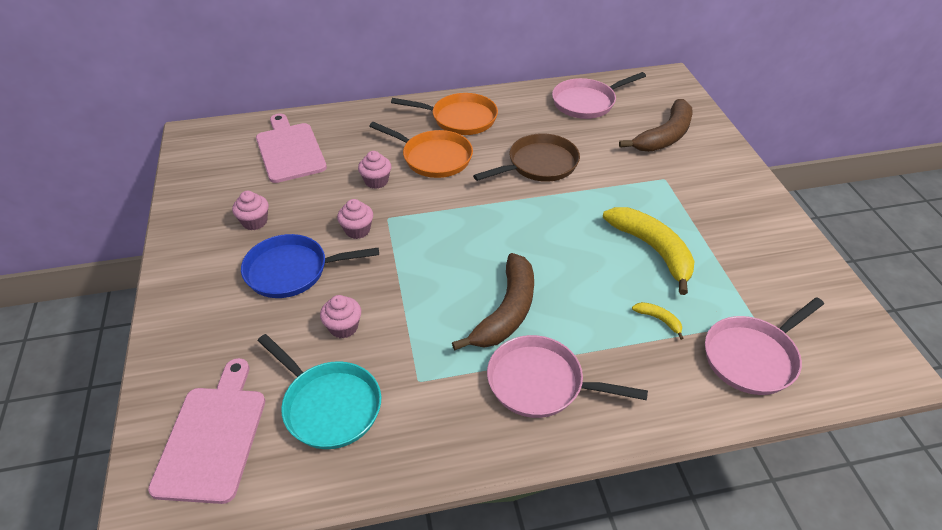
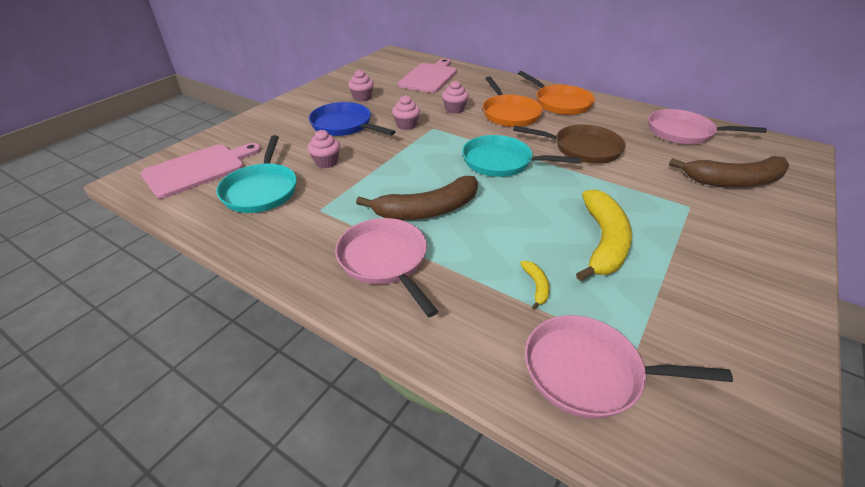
camera: 45 degrees right, 5 degrees down
none -> turquoise pan [462,135,581,177]

